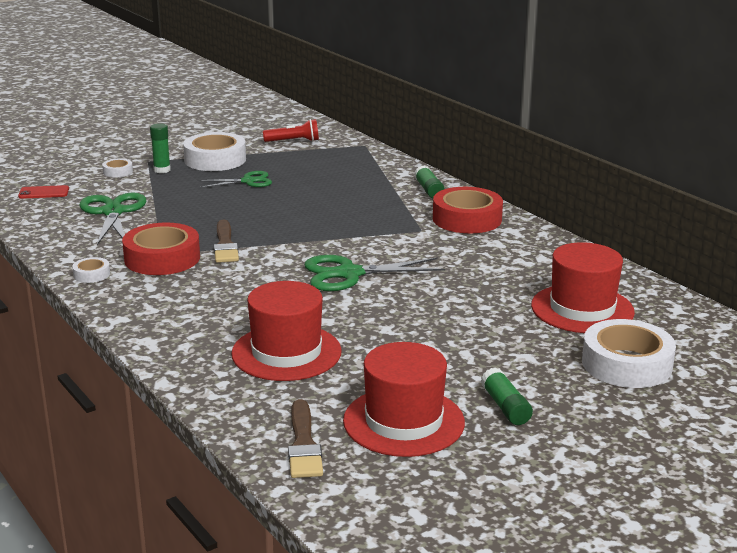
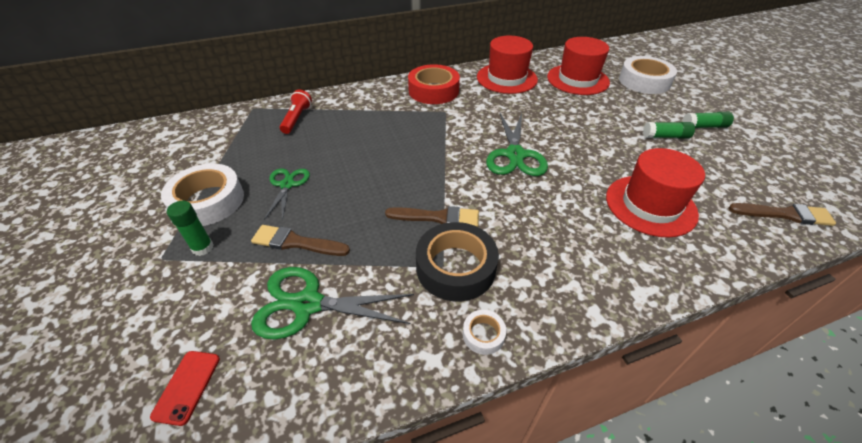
camera: 75 degrees left, 20 degrees up
white tape [102,159,133,177] -> none
red tape [122,223,200,275] -> black tape [416,222,499,301]
red flashlight [263,119,319,142] -> red flashlight moved to [280,90,312,134]
red hat [343,342,465,457] -> red hat moved to [477,36,538,94]
green glue stick [414,165,445,198] -> green glue stick moved to [643,122,695,139]
none -> brown brush [251,225,350,256]

